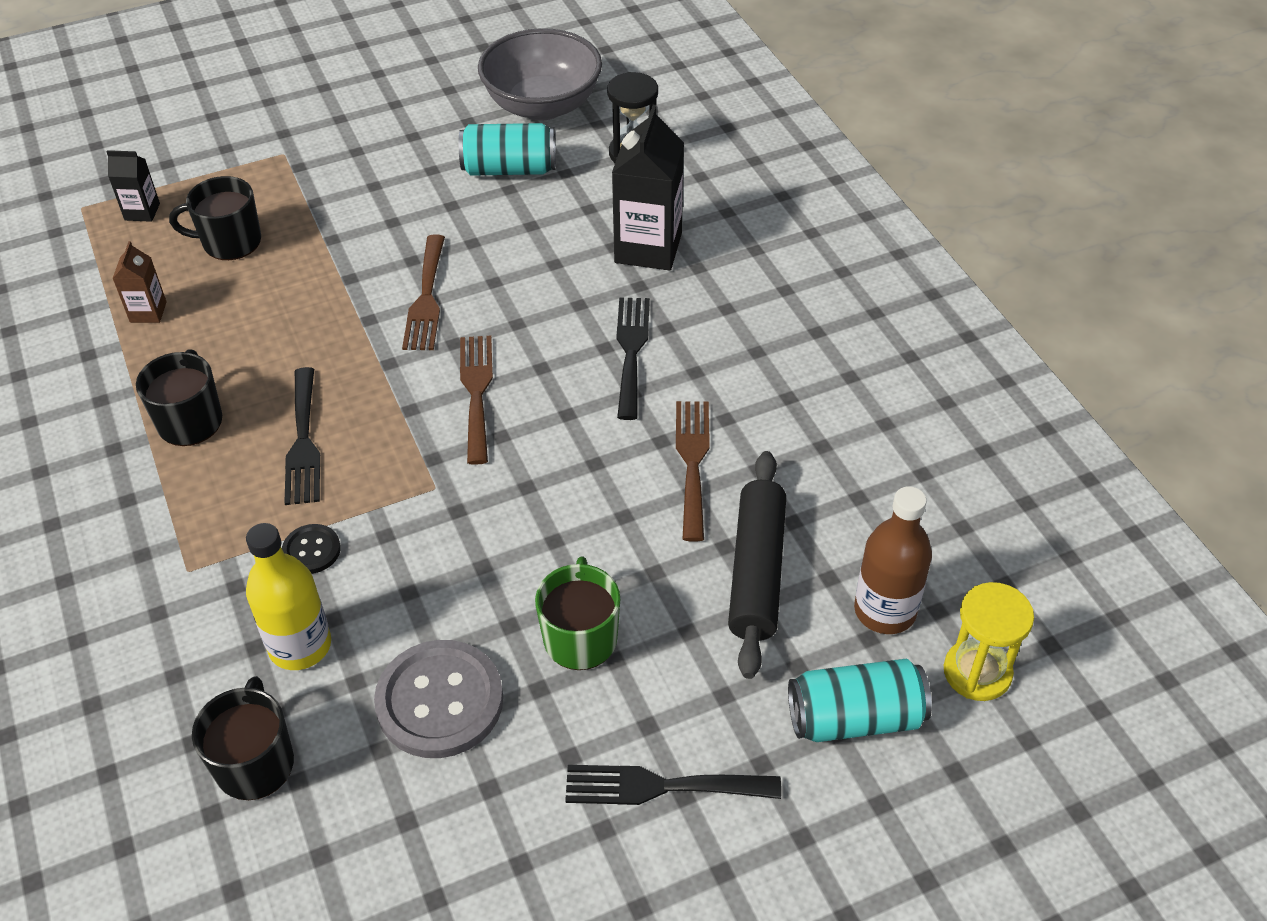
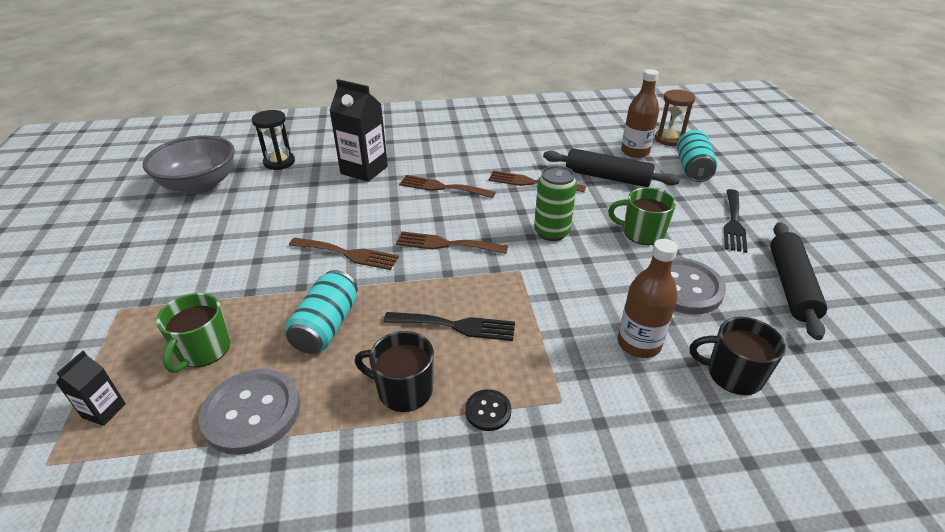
camera: 75 degrees left, 10 degrees down
brown carton [112,241,167,323] -> grey button [199,369,300,455]
black mug [169,176,261,260] -> green mug [156,293,230,373]
yellow bottle [246,523,331,670] -> brown bottle [618,239,678,358]
black button [282,524,341,574] -> black button moved to [465,389,511,431]
turquoise can [459,123,556,176] -> turquoise can moved to [285,270,358,354]
black fork [616,298,650,420] -> brown fork [399,175,496,198]
yellow hourglass [944,582,1034,701] -> brown hourglass [655,89,695,146]
none -> green can [534,166,577,241]
none -> black rolling pin [770,222,827,340]

